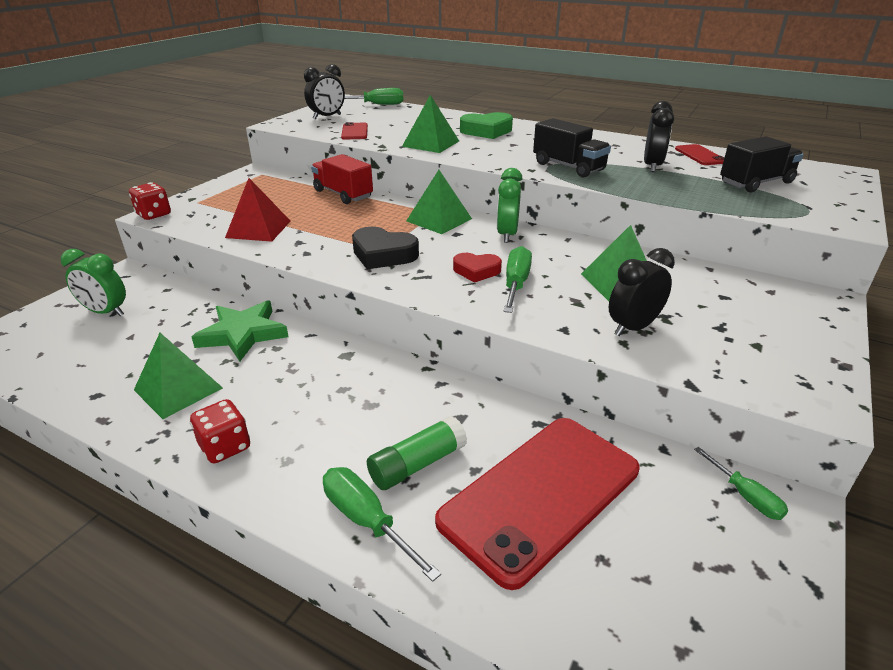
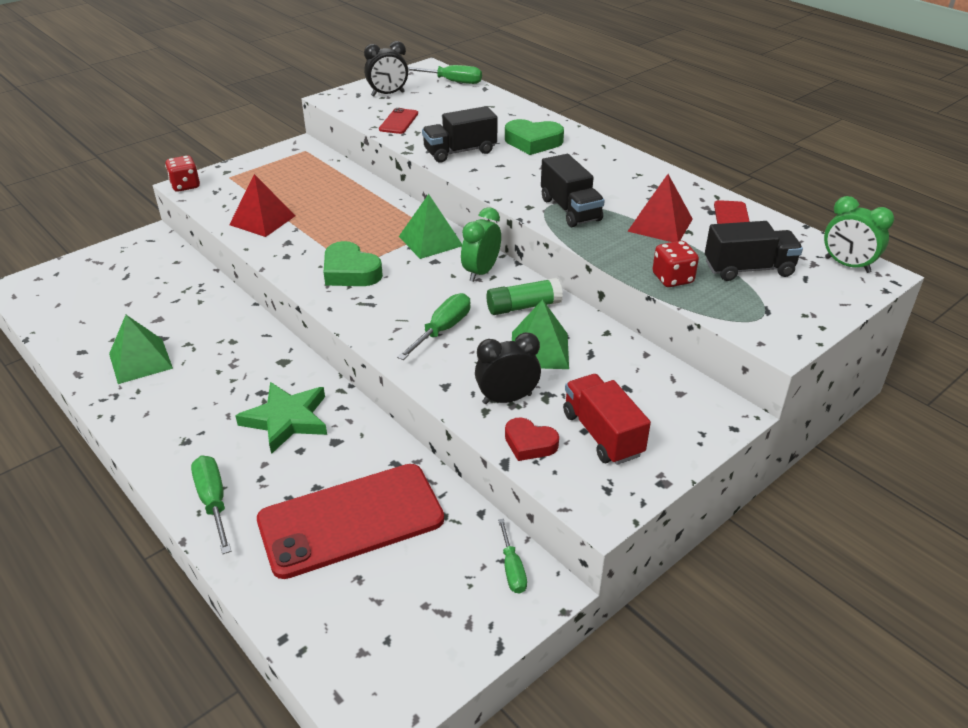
camera: 20 degrees right, 5 degrees up
green clock [61,249,126,316] -> green clock moved to [824,196,894,273]
red dice [190,399,250,463] -> red dice moved to [652,241,699,287]
green star [192,300,288,361] -> green star moved to [236,382,327,454]
red truck [311,154,373,204] -> red truck moved to [563,374,651,465]
black heart [352,227,419,269] -> green heart [324,241,383,286]
green glue stick [367,416,467,490] -> green glue stick moved to [486,278,563,315]
green pyramid [402,95,459,153] -> black truck [422,106,498,162]
red heart [453,253,502,283] -> red heart moved to [505,417,559,461]
black clock [644,101,674,172] -> red pyramid [627,174,693,242]

